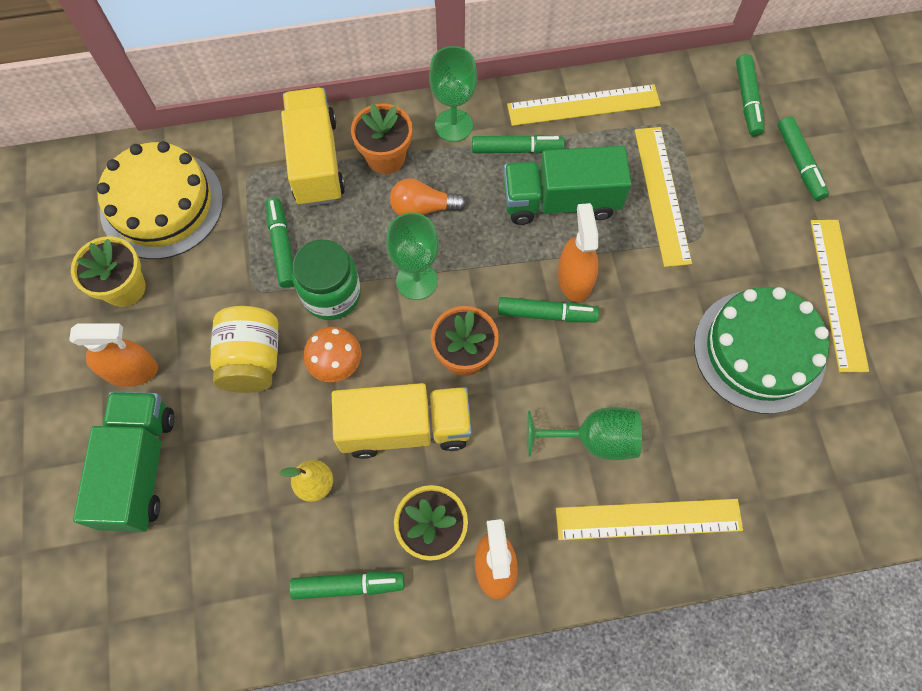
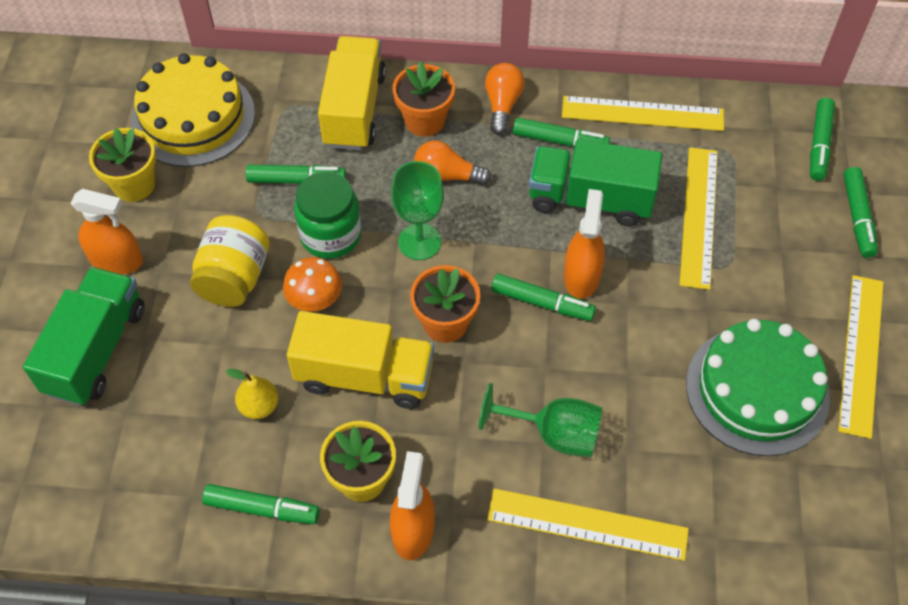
camera: 15 degrees right, 10 degrees down
green marker [266,197,294,288] -> green marker turned 90 degrees clockwise [246,165,346,184]
green goblet [429,46,477,142] -> orange light bulb [485,63,525,135]

